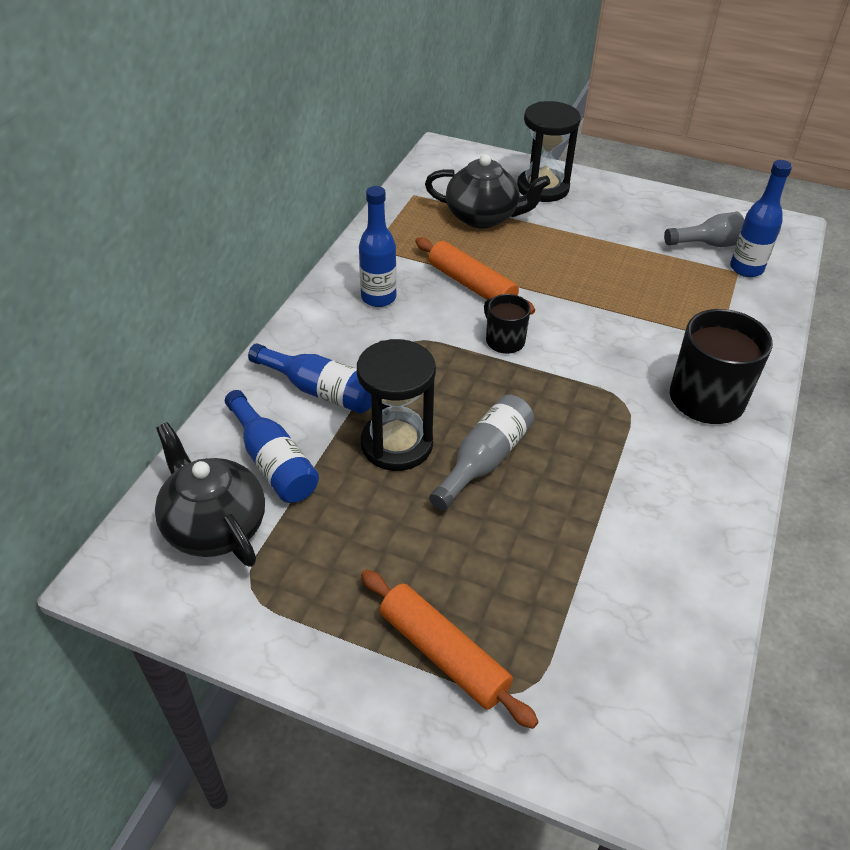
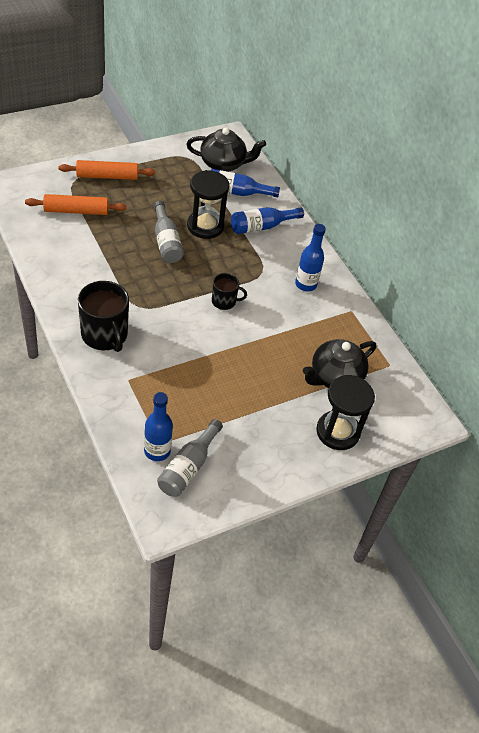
camera: 125 degrees right, 5 degrees up
orange rolling pin [415,237,535,314] -> orange rolling pin moved to [25,194,127,215]

